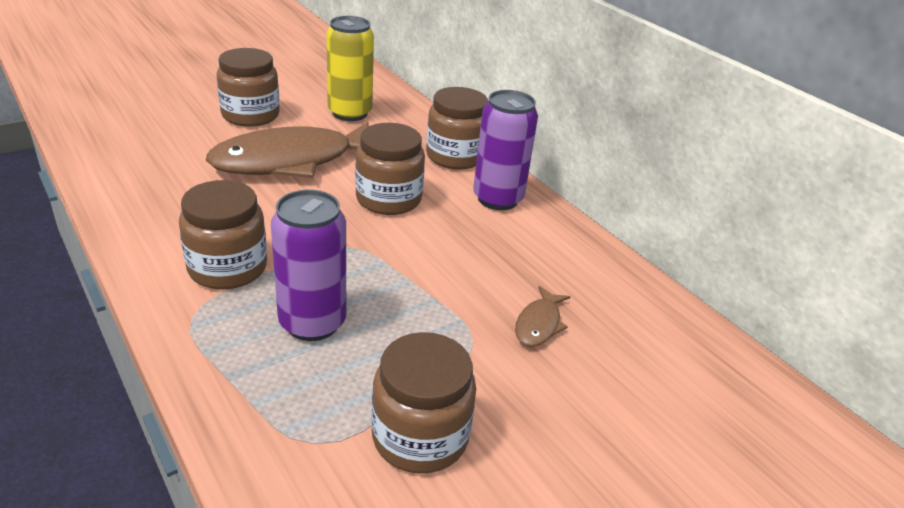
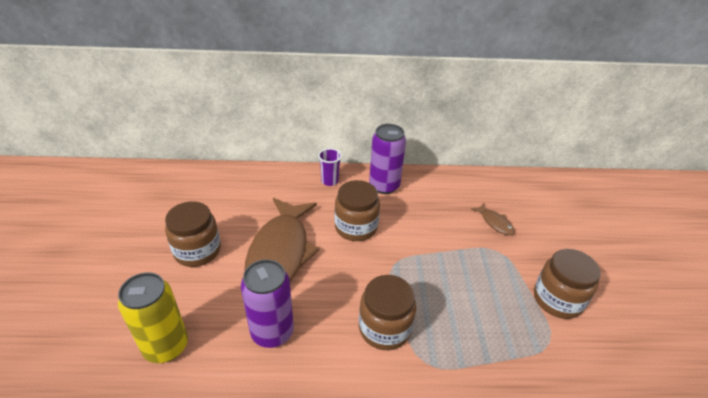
camera: 55 degrees left, 5 degrees up
purple can [271,190,346,341] -> purple can moved to [241,259,294,348]
yellow can [326,16,374,121] -> yellow can moved to [118,272,188,363]
brown jar [426,87,488,169] -> purple cup [318,148,342,186]

